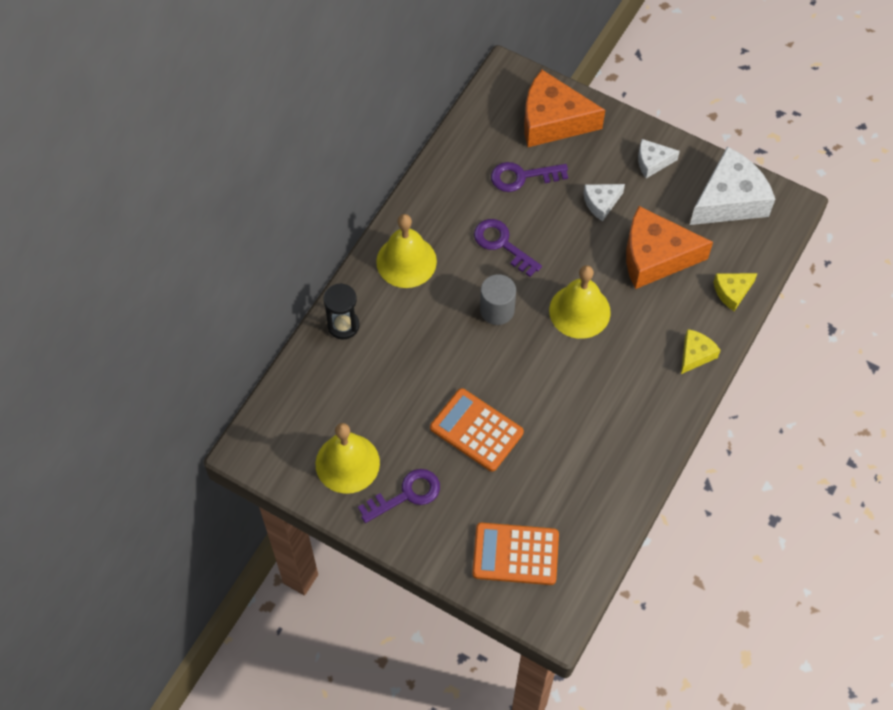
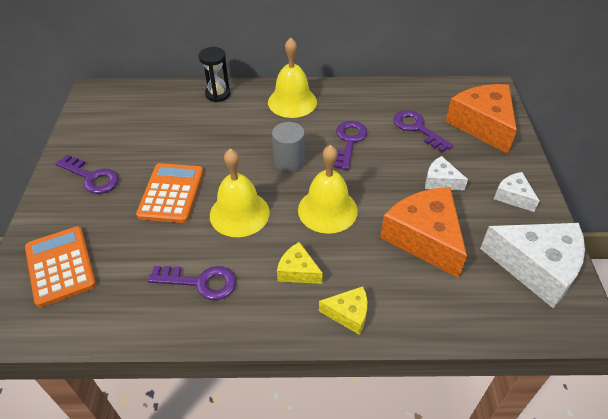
camera: 60 degrees right, 15 degrees down
yellow bell [315,423,380,494] -> yellow bell moved to [210,149,270,237]
yellow cheese [714,273,758,311] -> yellow cheese moved to [277,242,323,284]
none -> purple key [148,266,236,300]

